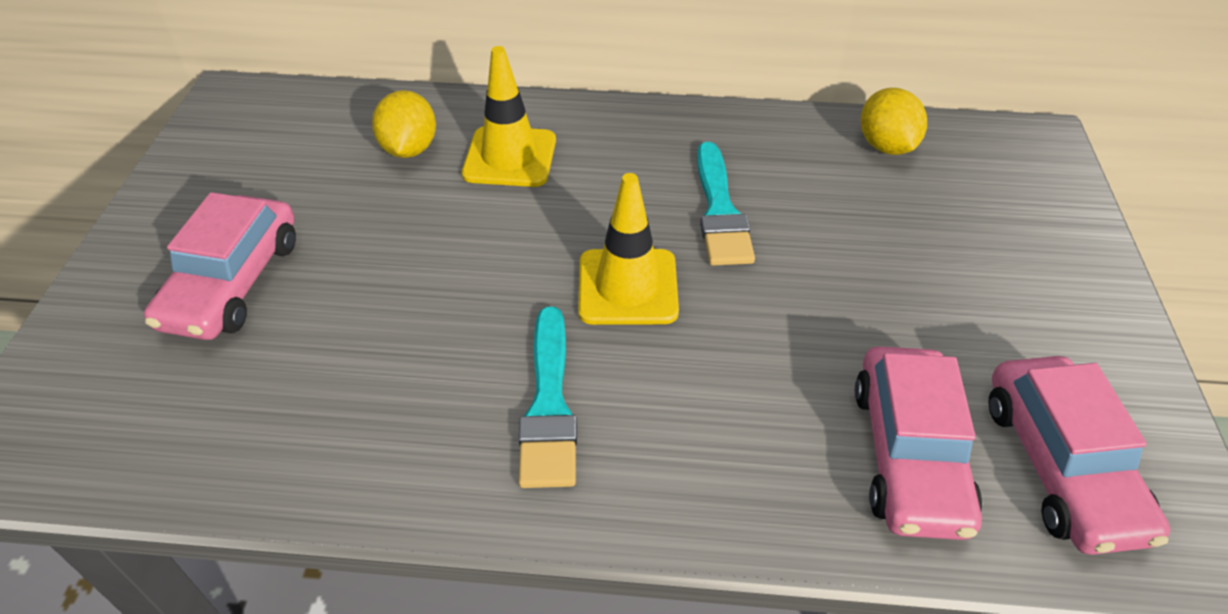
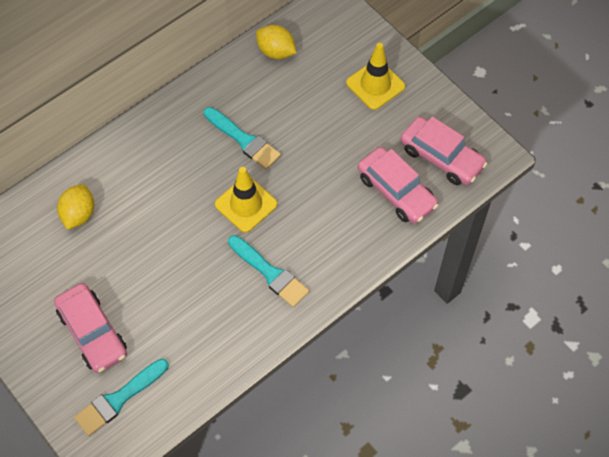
camera: 45 degrees left, 15 degrees up
yellow lemon [372,90,436,158] -> yellow lemon turned 60 degrees clockwise [57,184,94,230]
yellow traffic cone [462,46,556,187] -> yellow traffic cone moved to [346,43,405,110]
none -> turquoise brush [74,359,169,436]

